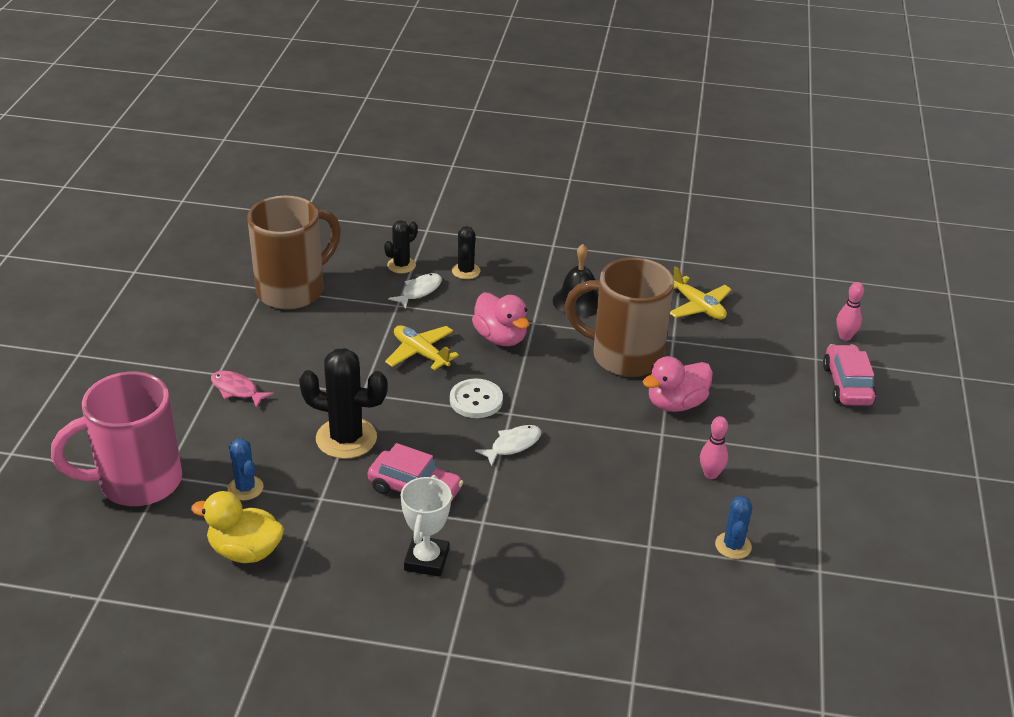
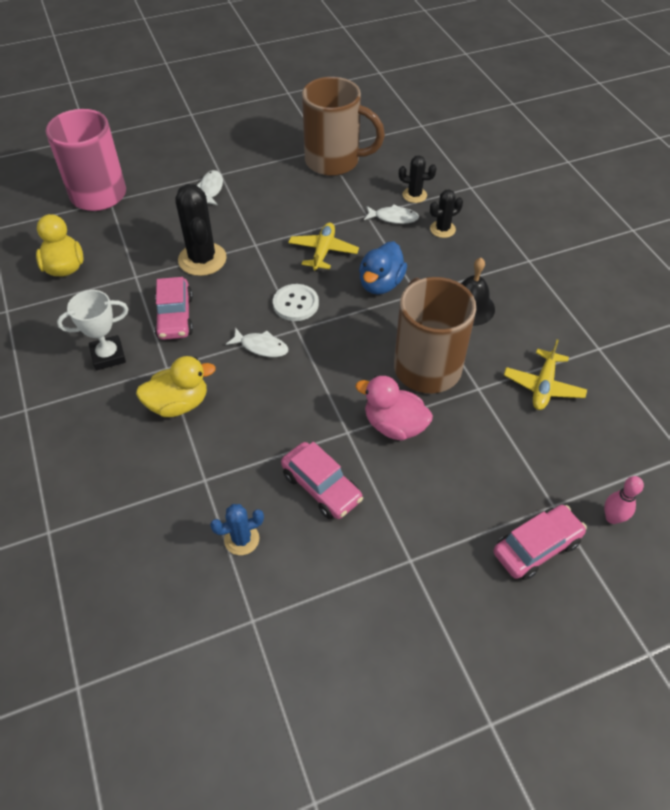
camera: 60 degrees right, 15 degrees up
pink fish [211,371,274,408] -> white fish [197,170,223,205]
blue cactus [228,438,263,500] -> none
pink duck [472,292,529,346] -> blue duck [359,241,407,295]
pink bowling pin [700,416,728,479] -> pink car [281,442,363,519]
none -> yellow duck [136,356,216,417]

